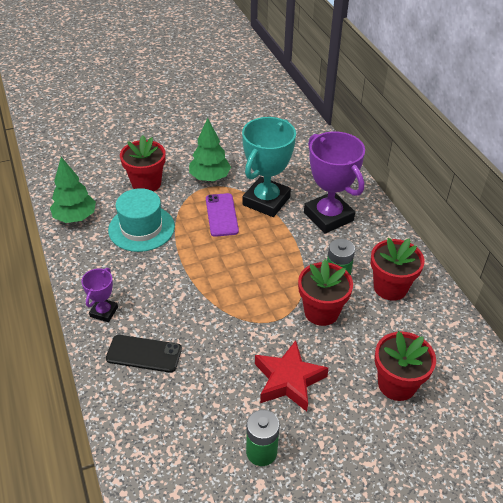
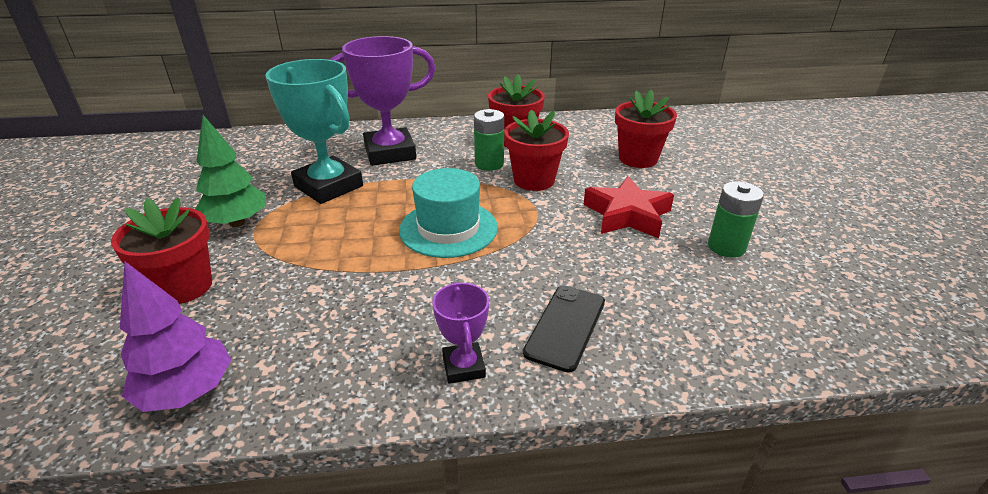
camera: 75 degrees left, 10 degrees down
green tree [50,157,96,223] -> purple tree [120,261,231,412]
purple trophy [81,268,118,322] -> purple trophy turned 45 degrees clockwise [432,282,489,384]
turquoise hat [108,188,175,252] -> turquoise hat moved to [399,168,498,258]
purple phone [206,193,239,237] -> none

